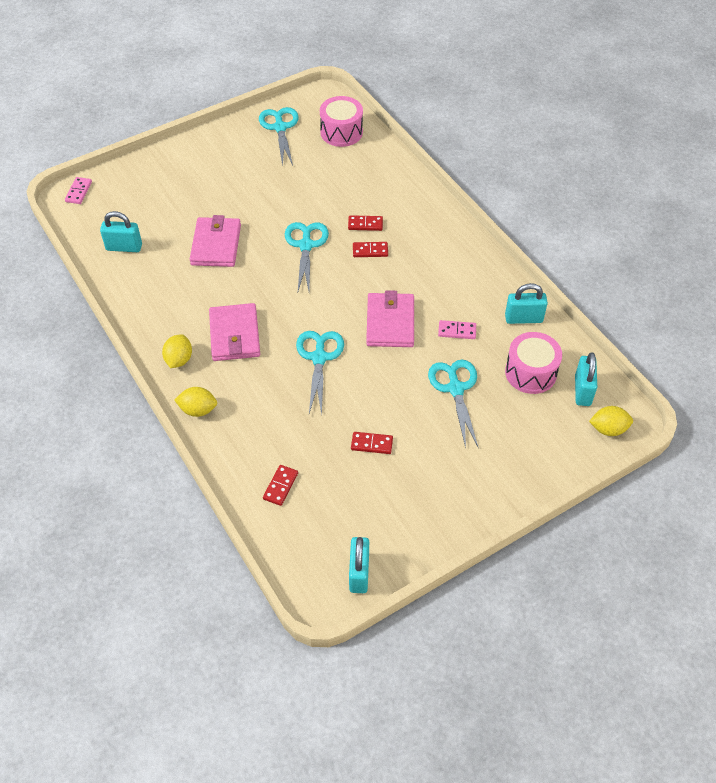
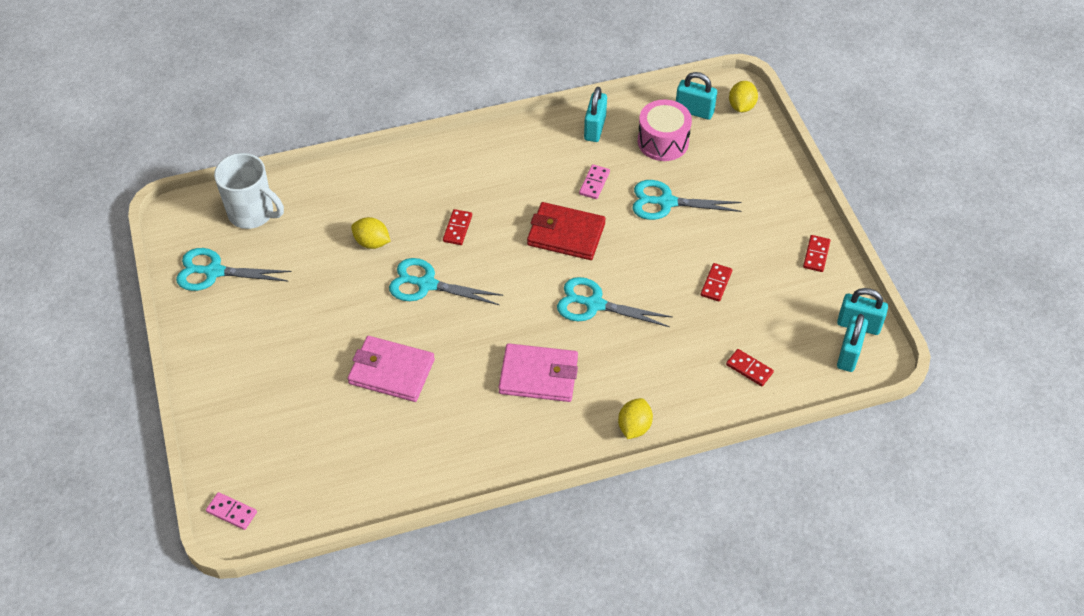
camera: 75 degrees left, 0 degrees up
turquoise padlock [100,211,142,252] -> turquoise padlock moved to [837,314,868,372]
yellow lemon [162,334,192,368] -> yellow lemon moved to [351,217,391,249]
pink drum [320,96,363,147] -> white mug [214,153,284,229]
red domino [348,215,383,231] -> red domino moved to [803,235,831,272]
pink wallet [366,290,414,347] -> red wallet [527,202,606,260]

